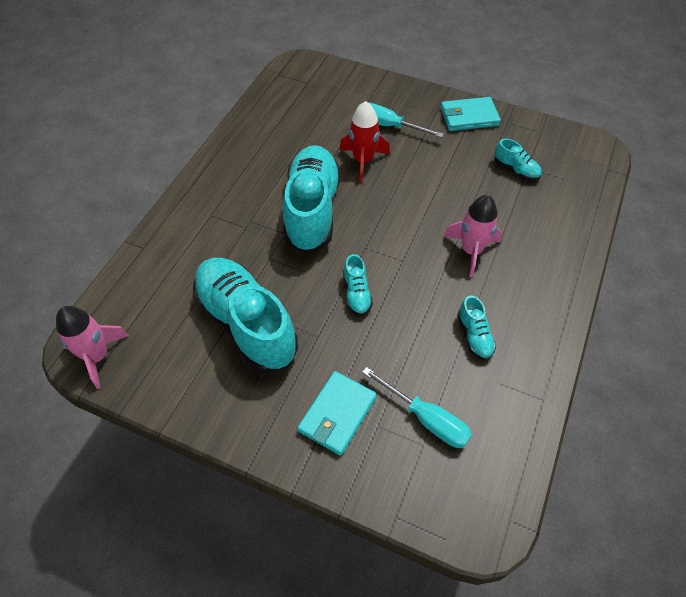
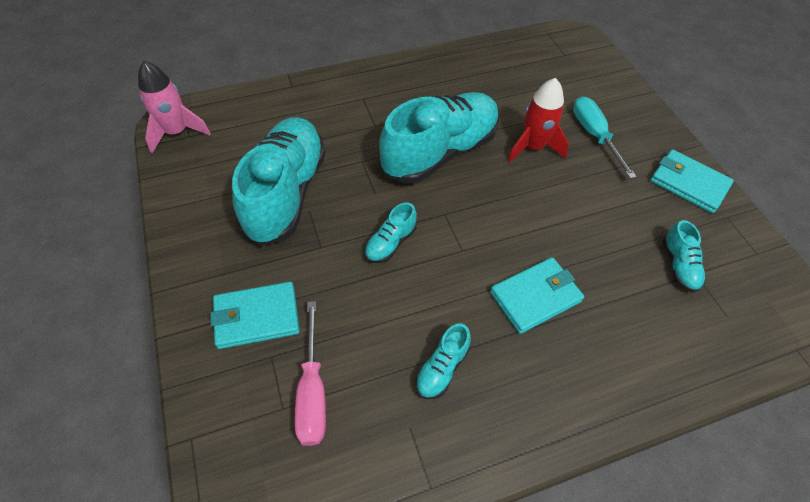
camera: 45 degrees right, 0 degrees up
turquoise screwdriver [362,367,472,448] -> pink screwdriver [295,301,326,446]
pink rocket [444,195,502,277] -> turquoise wallet [490,257,584,334]

